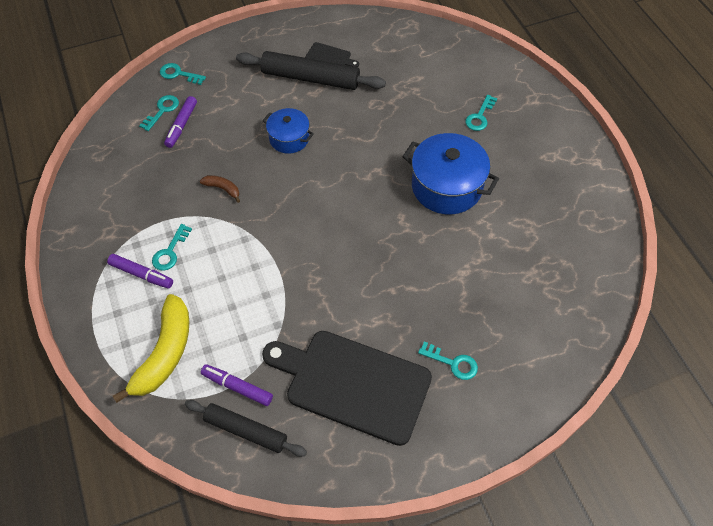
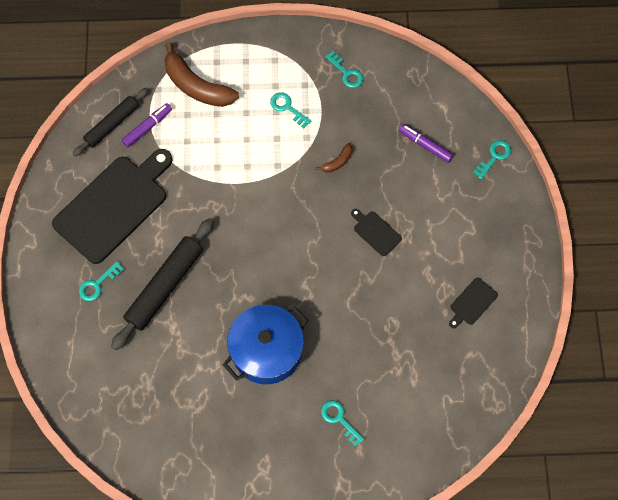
camera: 110 degrees right, 10 degrees up
purple marker [107,254,173,288] -> none
yellow banana [113,294,189,403] -> brown banana [165,42,239,107]
turquoise key [139,95,179,131] -> turquoise key moved to [325,51,363,88]
black rolling pin [236,51,386,90] -> black rolling pin moved to [111,218,214,350]
blue pot [262,108,314,154] -> black cutting board [351,209,402,256]

